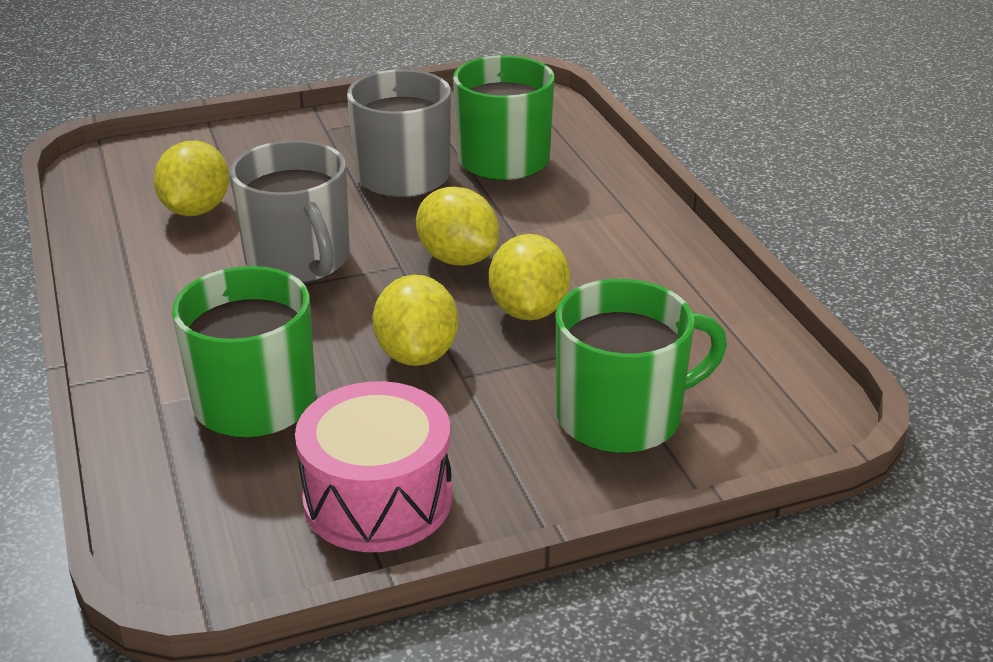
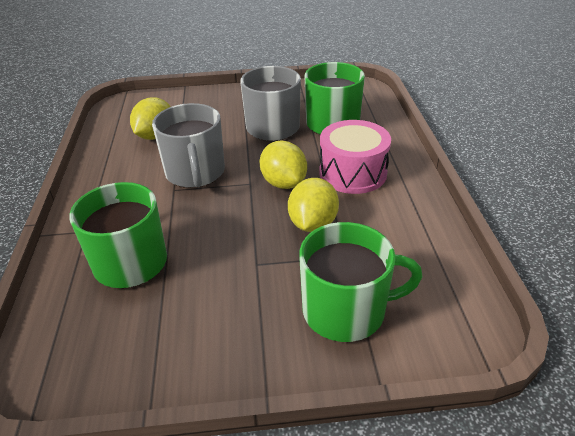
camera: 15 degrees right, 5 degrees up
pink drum [295,381,452,552] -> pink drum moved to [319,120,391,194]
yellow lemon [372,275,458,366] -> none

